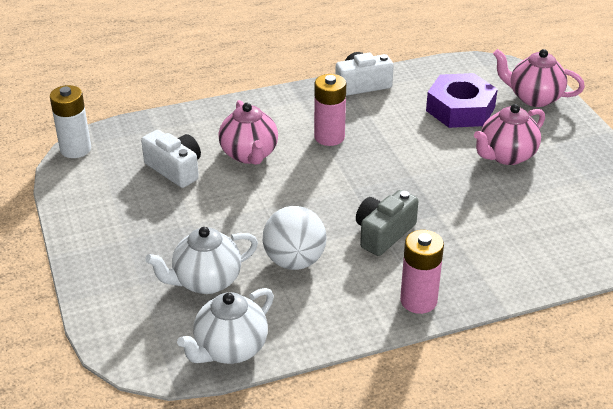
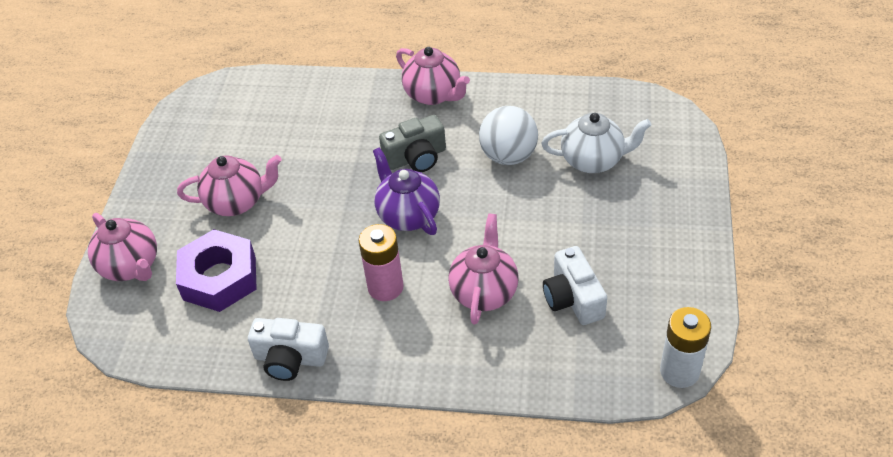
camera: 150 degrees left, 10 degrees up
white teapot [177,288,274,364] -> none
pink battery [400,230,444,314] -> pink teapot [396,47,470,105]
none -> purple teapot [373,147,440,235]

